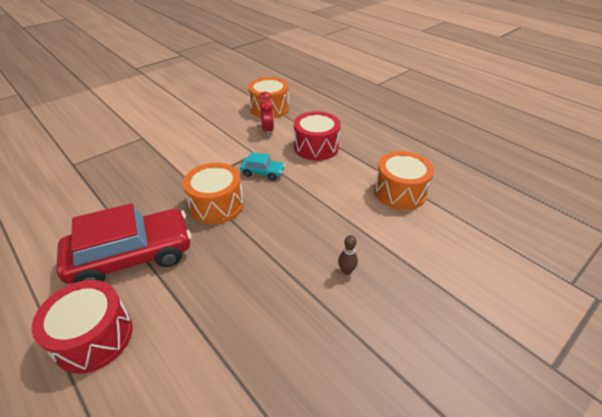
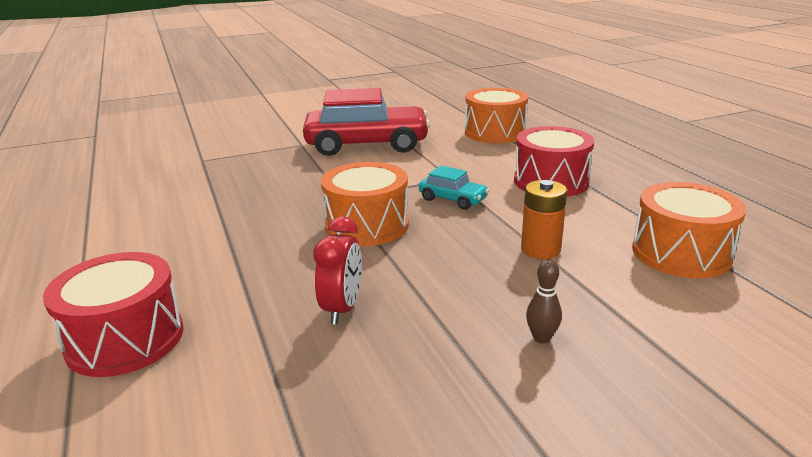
camera: 20 degrees right, 15 degrees down
red car [56,203,191,284] -> red car moved to [303,88,430,156]
red clock [259,92,274,136] -> red clock moved to [313,216,362,324]
none -> orange battery [521,180,567,259]

